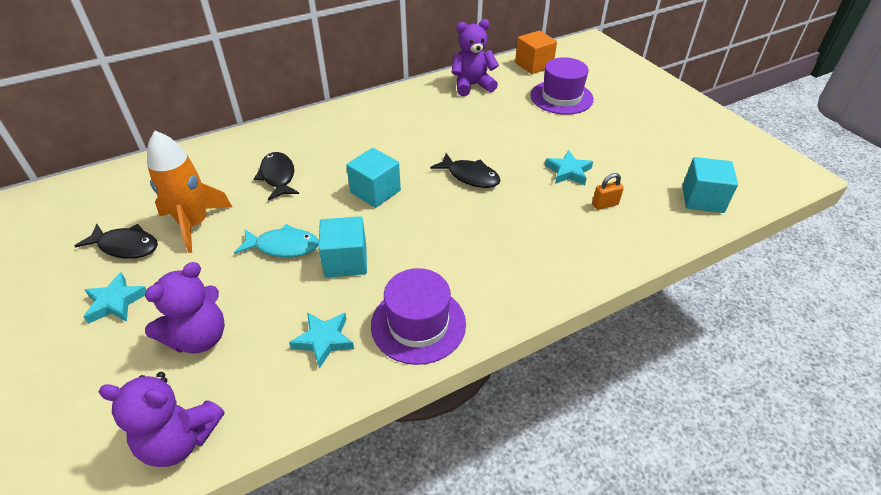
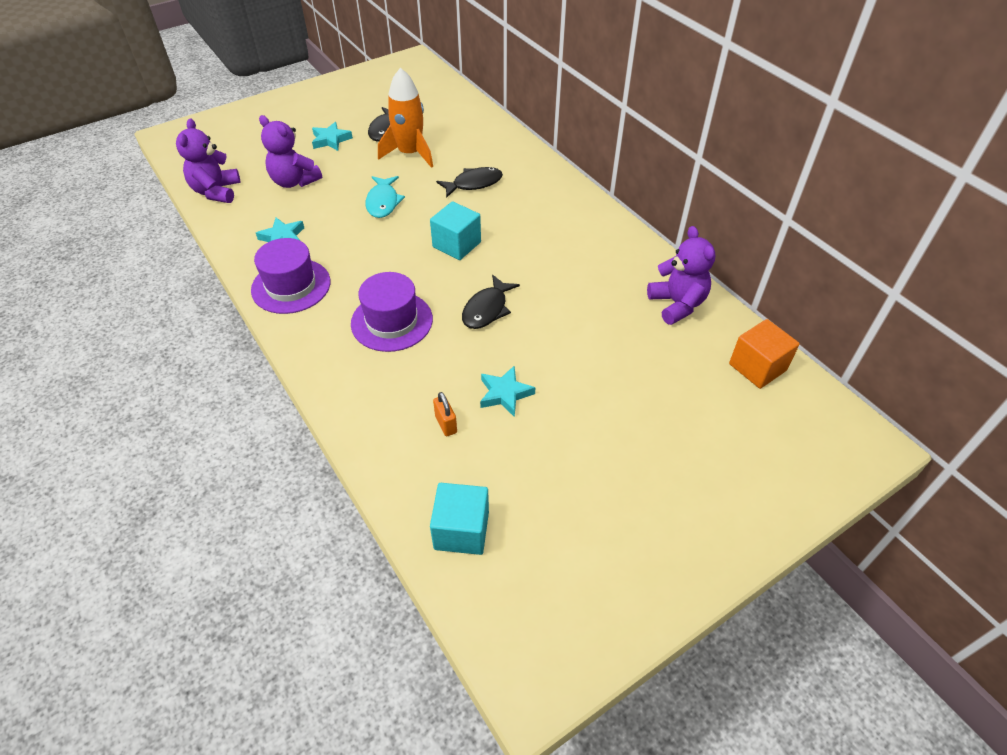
camera: 85 degrees right, 5 degrees up
turquoise cube [318,216,367,278] -> none
purple hat [530,57,594,115] -> purple hat moved to [351,272,433,352]

